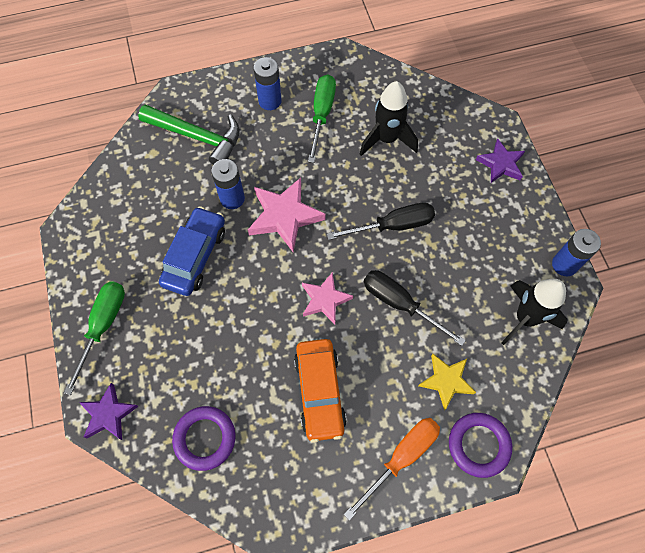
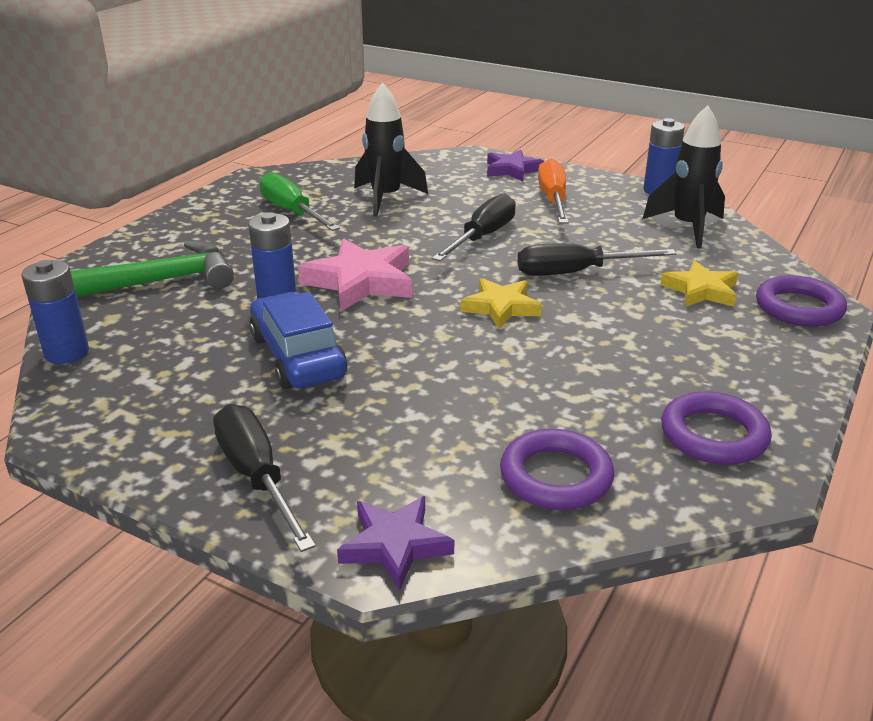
camera: 45 degrees left, 35 degrees down
green screwdriver [64,281,125,395] -> black screwdriver [213,404,316,552]
blue battery [253,57,282,110] -> blue battery moved to [21,260,89,364]
orange car [294,339,347,443] -> none
pink star [302,272,353,324] -> yellow star [461,278,542,328]
orange screwdriver [344,418,440,520] -> orange screwdriver moved to [538,159,568,223]
none -> purple ring [661,391,772,465]

